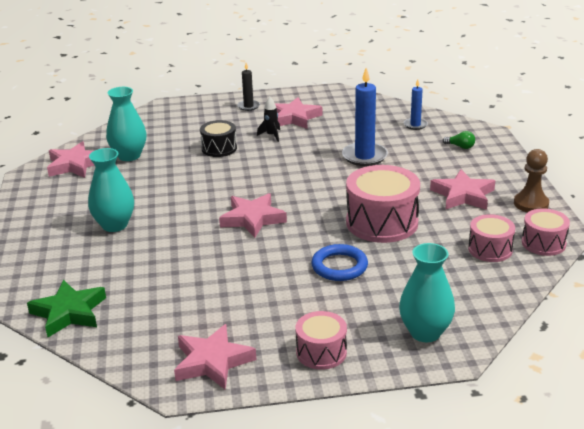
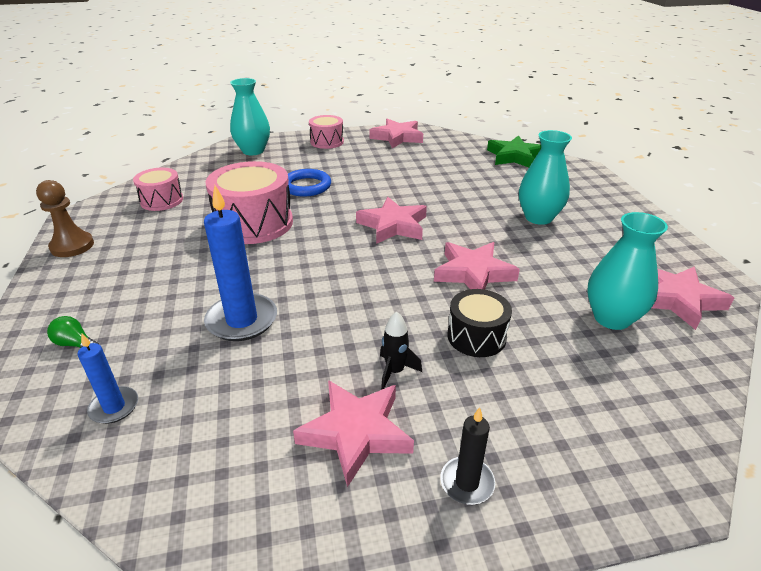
camera: 175 degrees right, 5 degrees up
pink star [430,169,495,210] -> pink star moved to [434,242,520,290]
pink drum [522,208,570,256] -> none

